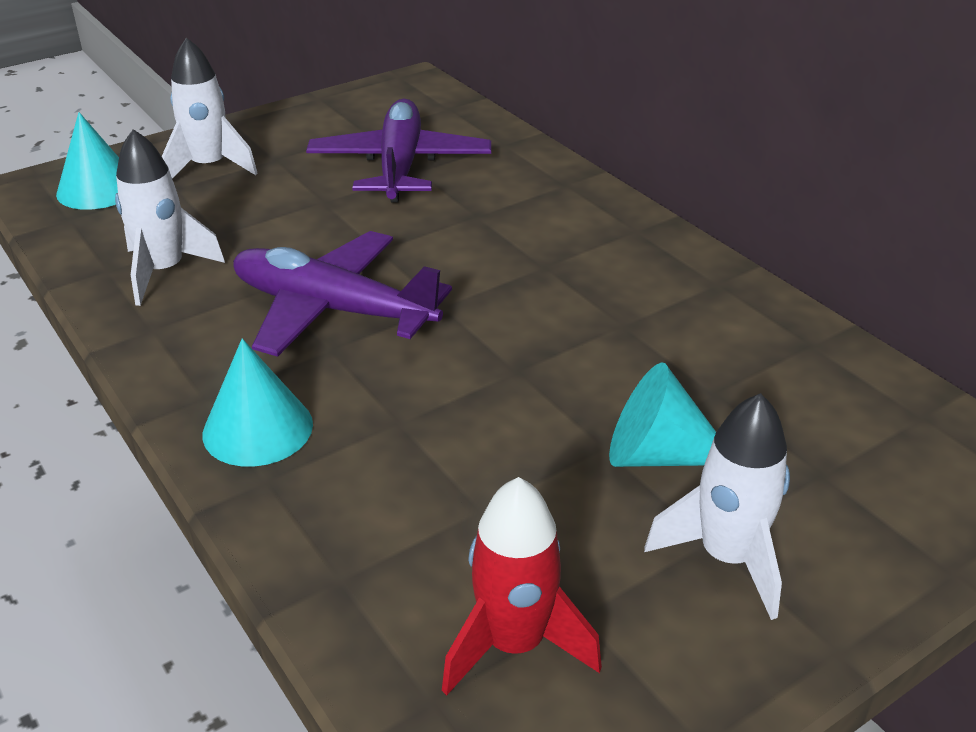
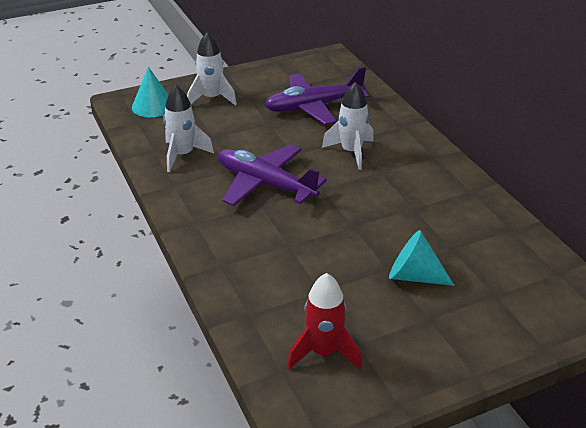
camera: 10 degrees right, 0 degrees up
turquoise cone [203,339,313,467] -> none
purple plane [306,99,491,203] -> purple plane turned 120 degrees counterclockwise [265,67,369,125]
white rocket [644,393,790,620] -> white rocket moved to [322,82,374,170]

